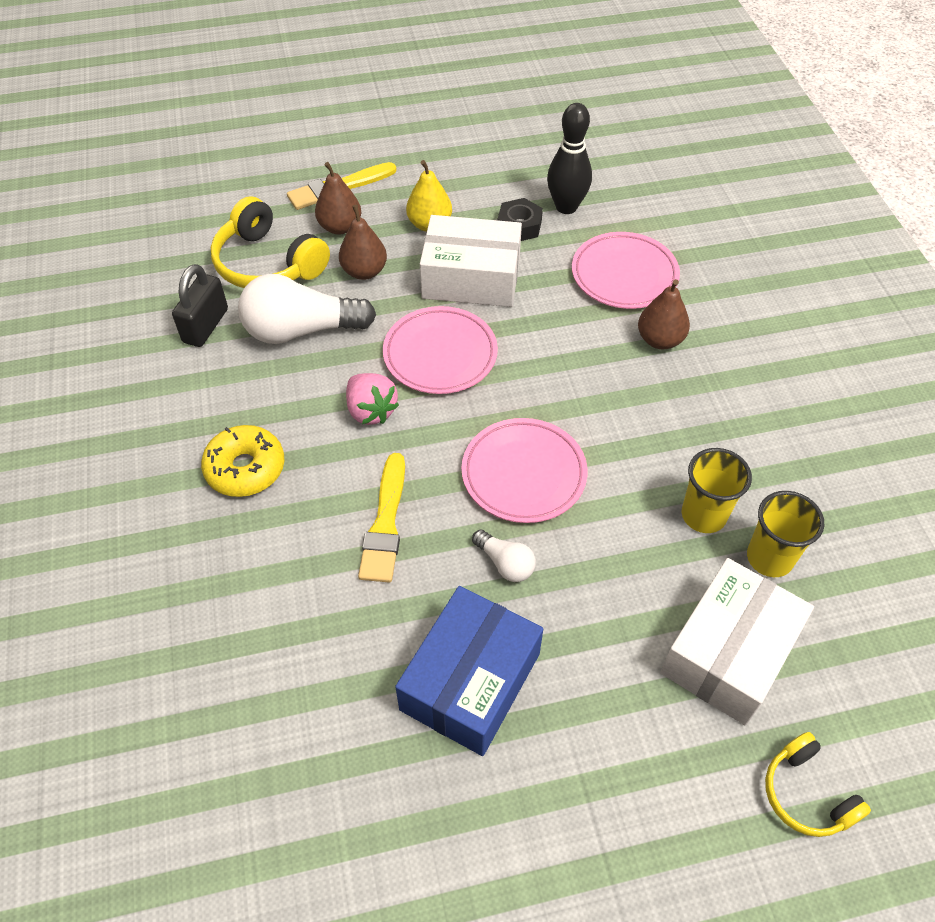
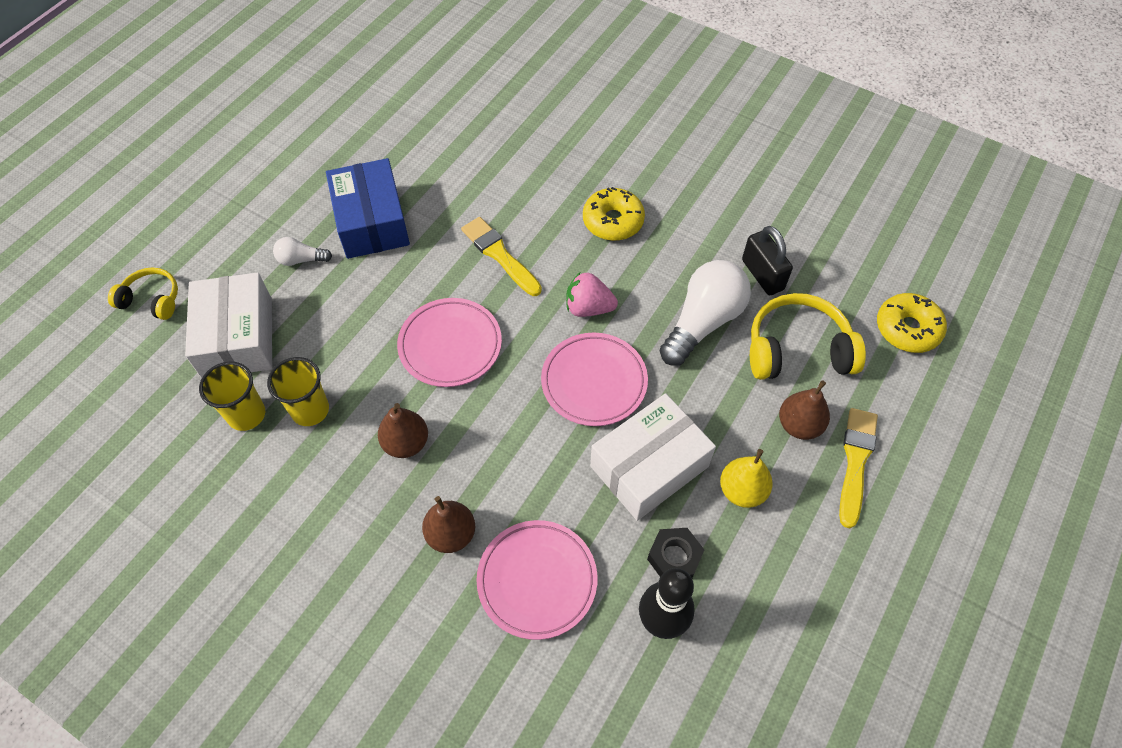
camera: 135 degrees right, 5 degrees up
brown pear [339,205,387,280] -> brown pear moved to [378,403,428,458]
white light bulb [472,529,536,582] -> white light bulb moved to [273,237,332,266]
none -> yellow donut [877,293,947,353]

